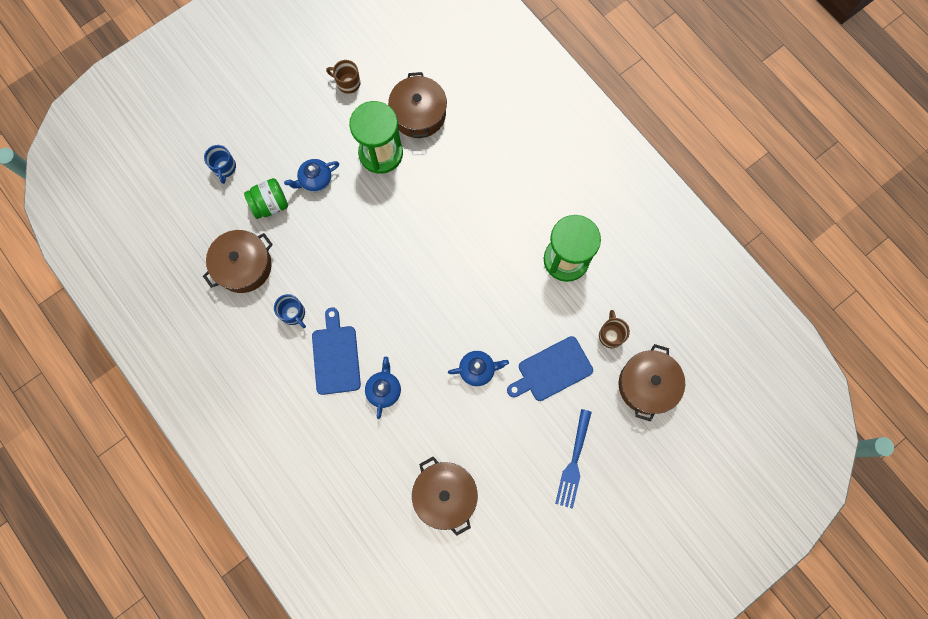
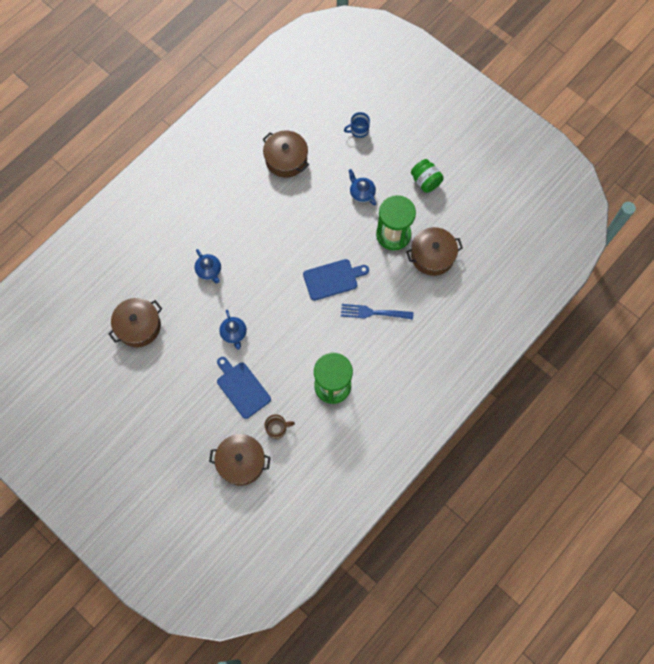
camera: 80 degrees right, 5 degrees down
green jar [244,178,288,219] -> green jar moved to [411,159,444,193]
blue mug [274,294,306,328] -> none
blue cutting board [312,307,361,395] -> blue cutting board moved to [303,259,369,301]
brown mug [326,60,360,94] -> none
blue teapot [365,357,401,419] -> blue teapot turned 60 degrees clockwise [195,249,221,283]
blue fork [555,409,592,509] -> blue fork moved to [341,304,413,320]

